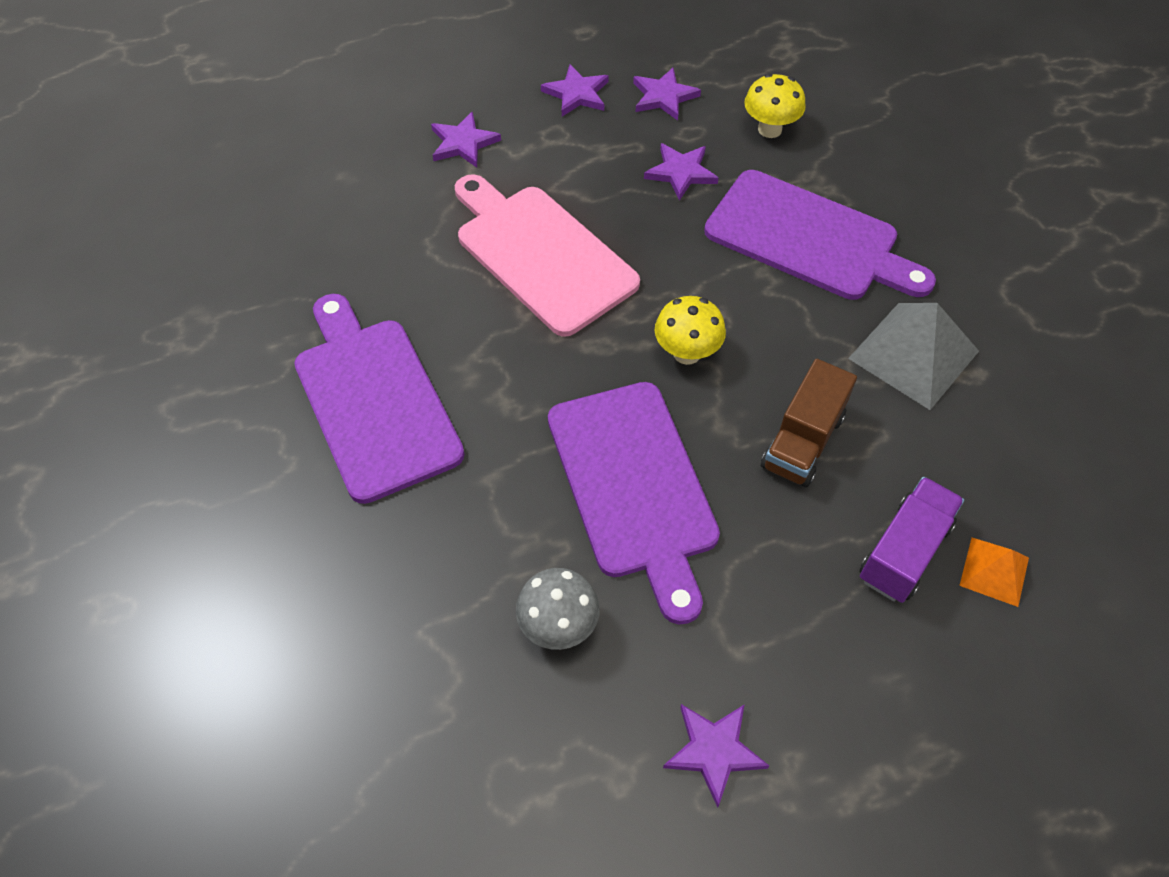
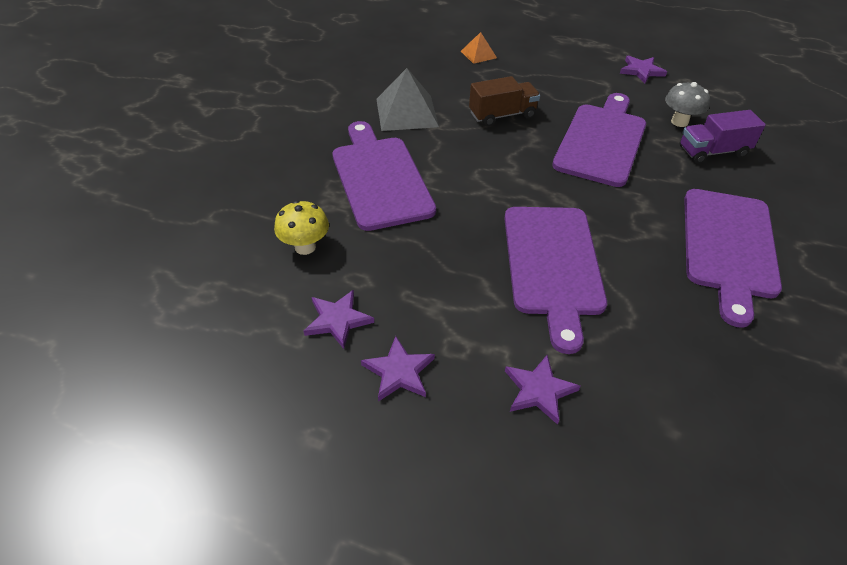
camera: 140 degrees left, 10 degrees down
pink cutting board [455,174,640,337] -> purple cutting board [504,207,607,354]
purple star [644,143,718,201] -> none
yellow mushroom [655,296,726,365] -> none
purple truck [860,477,964,603] -> purple truck moved to [679,110,766,164]

